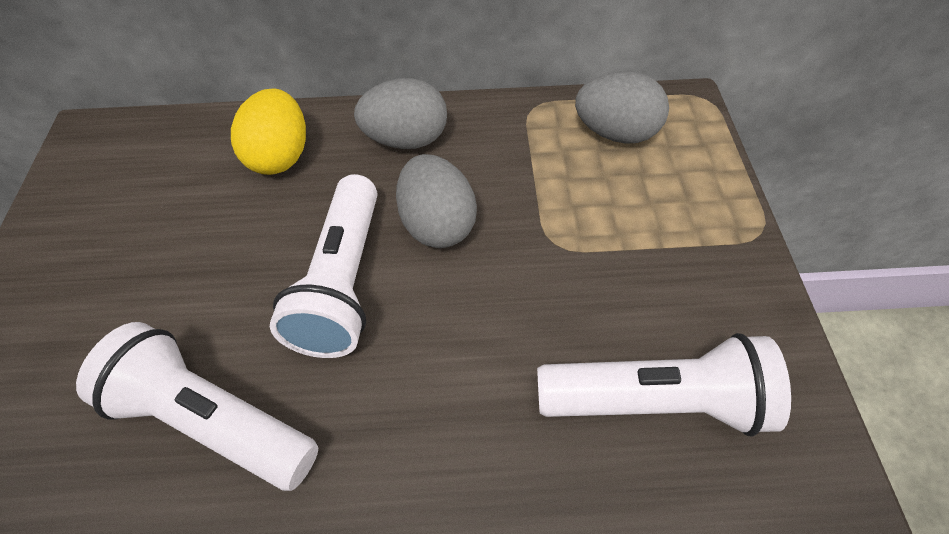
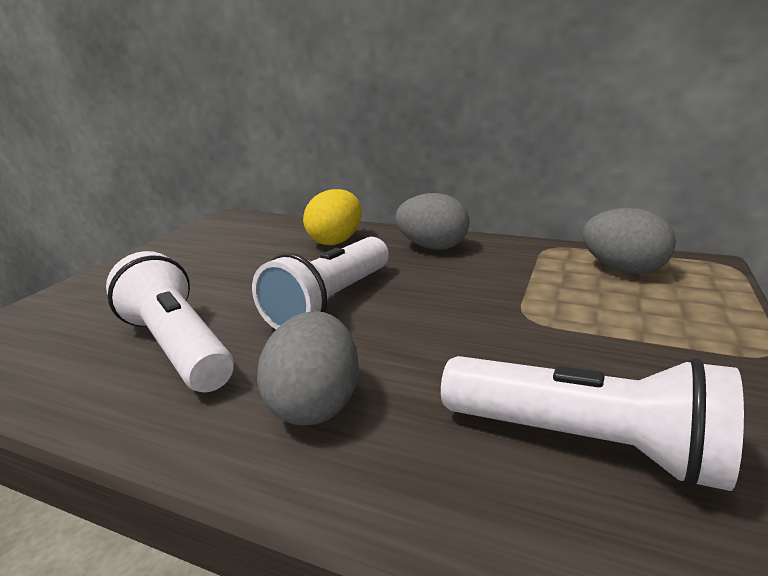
camera: 25 degrees right, 30 degrees down
grey egg [396,154,477,248] -> grey egg moved to [257,311,359,426]

